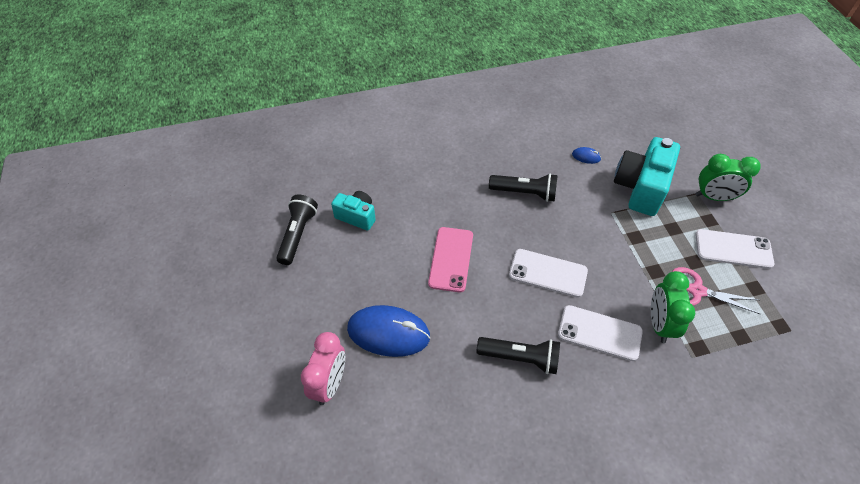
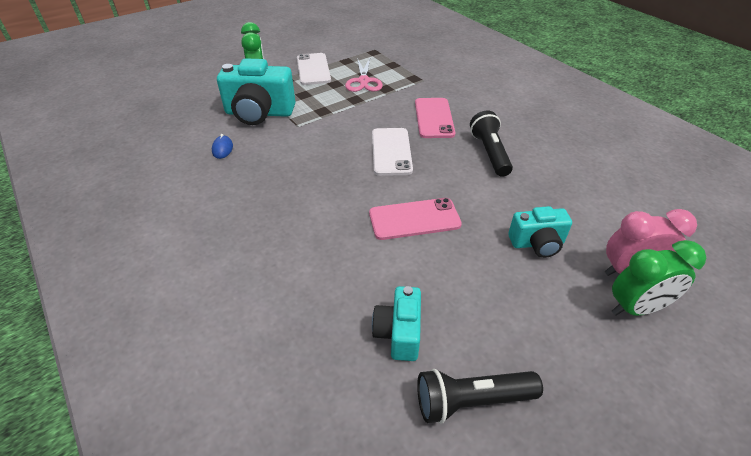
camera: 110 degrees left, 10 degrees down
blue mouse [347,305,431,357] -> turquoise camera [508,206,572,258]
black flashlight [489,173,558,202] -> none
white phone [558,305,643,361] -> pink phone [415,98,455,138]
green clock [651,271,695,343] -> green clock moved to [612,240,706,316]

